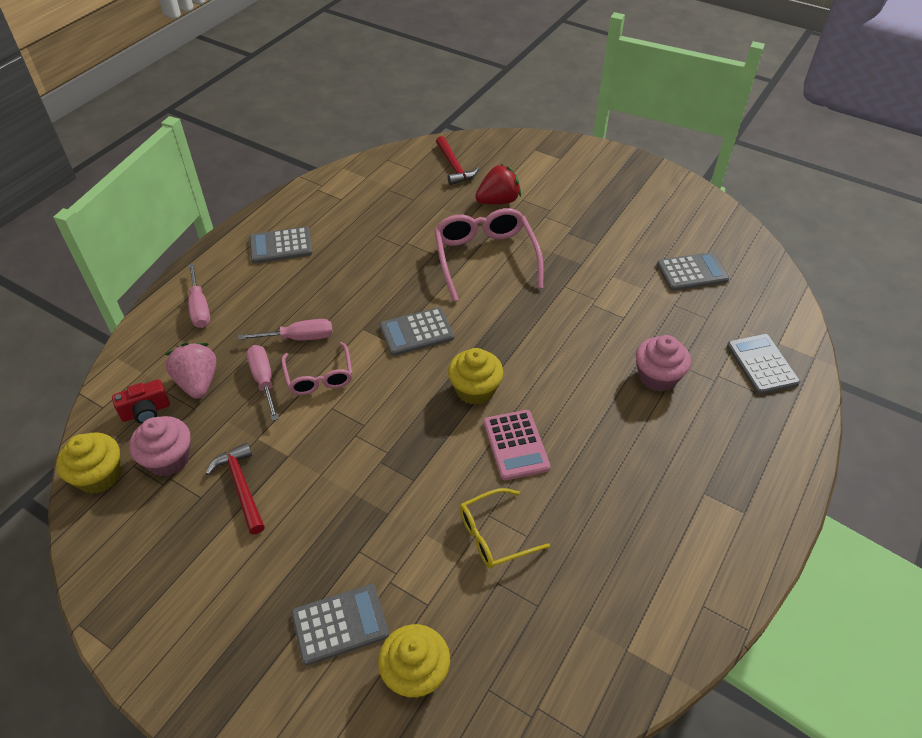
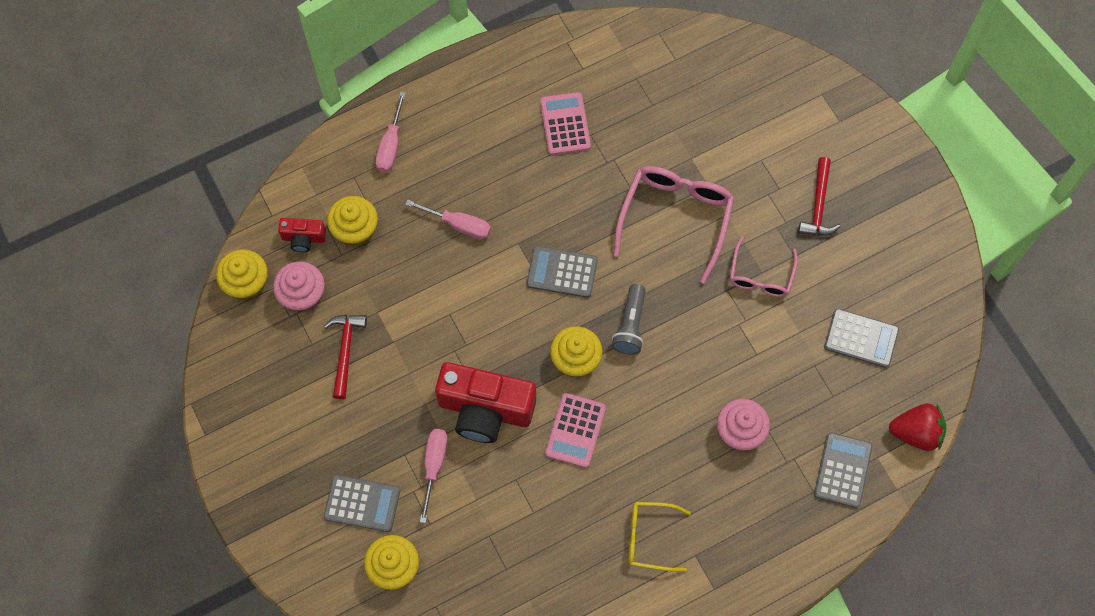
camera: 30 degrees right, 20 degrees up
pink strawberry [165,343,216,399] -> yellow cupcake [327,196,378,246]
pink screwdriver [246,345,279,421] -> pink screwdriver moved to [420,429,448,523]
grey calculator [249,227,313,264] -> none
pink glasses [281,342,352,395] -> pink glasses moved to [730,236,798,297]
red hammer [436,136,479,185] -> red hammer moved to [798,157,841,236]
yellow glasses [460,488,550,569] -> yellow glasses moved to [629,502,691,572]
red strawberry [475,164,521,205] -> red strawberry moved to [889,404,946,451]
none -> red camera [435,362,536,443]
none -> pink calculator [540,92,591,155]
none -> grey flashlight [612,284,646,355]

